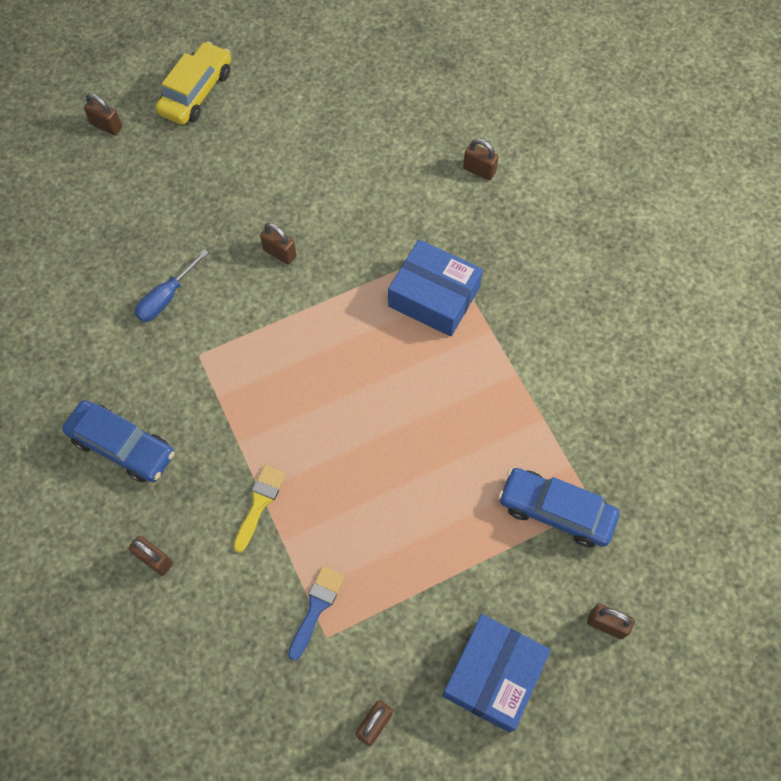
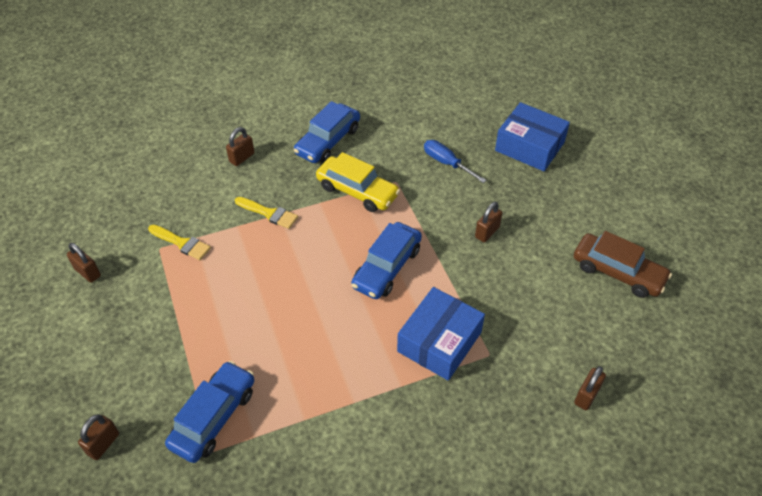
camera: 95 degrees right, 15 degrees down
brown padlock [84,93,122,136] -> none
yellow car [156,41,231,125] -> yellow car moved to [316,152,400,212]
blue brush [288,566,344,661] -> yellow brush [148,225,211,260]
blue box [442,614,551,733] -> blue box moved to [495,102,570,171]
none -> blue car [351,222,422,299]
none -> brown car [574,231,672,298]

